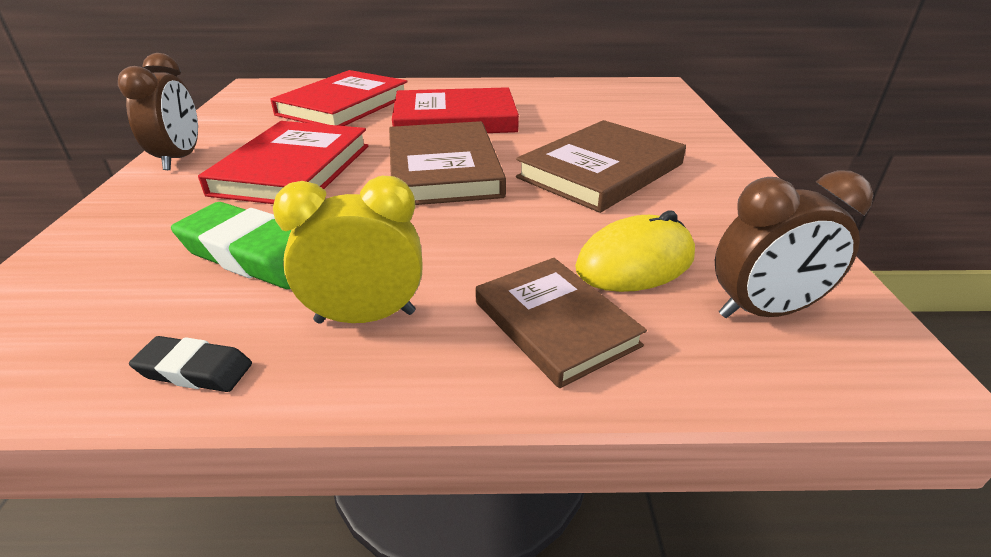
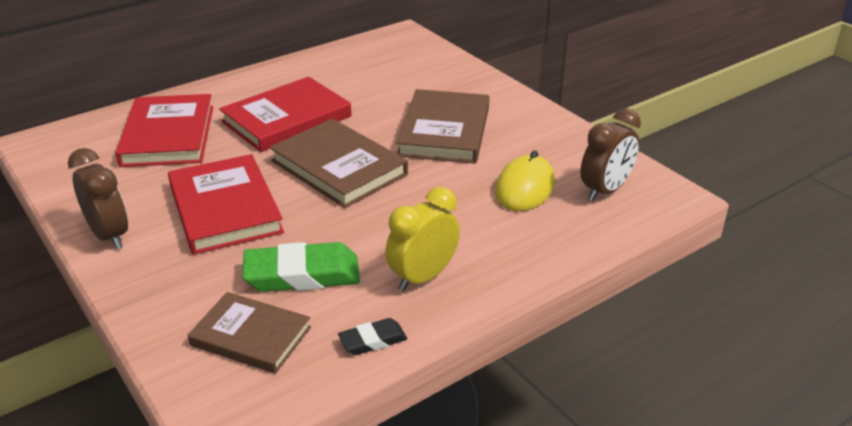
camera: 35 degrees left, 0 degrees up
brown book [475,258,647,388] -> brown book moved to [188,292,311,374]

